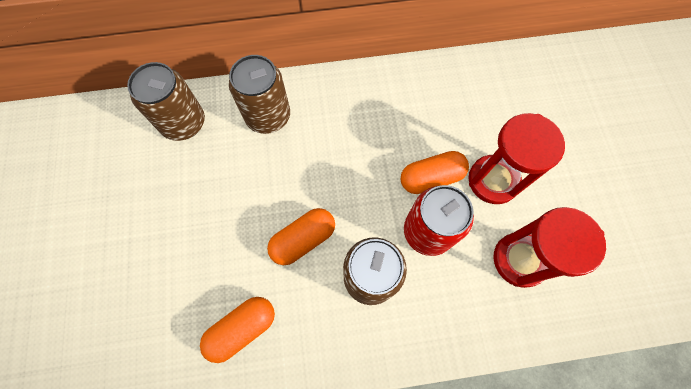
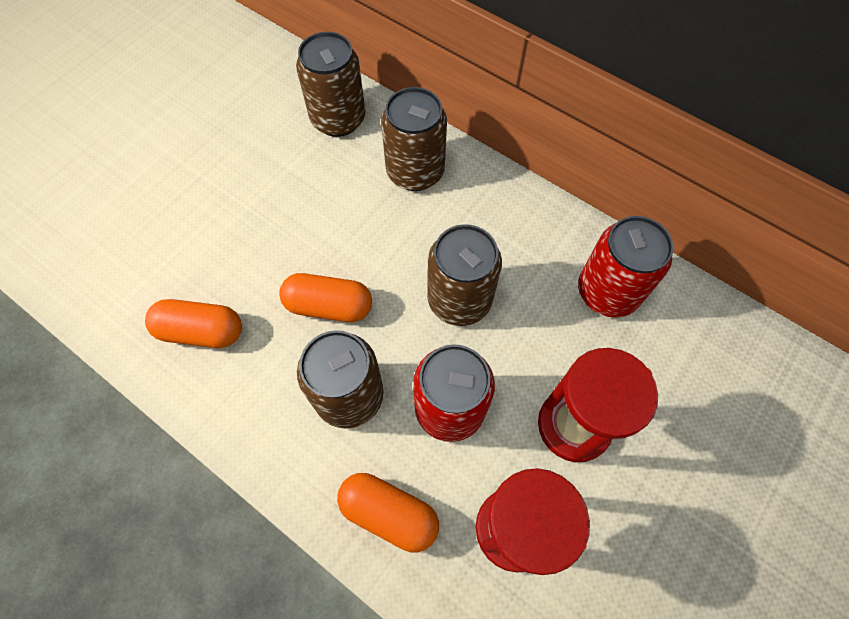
camera: 45 degrees right, 5 degrees down
orange capsule [401,151,469,194] -> orange capsule moved to [337,473,439,553]
none -> brown can [427,224,502,326]
none -> red can [578,216,674,318]

